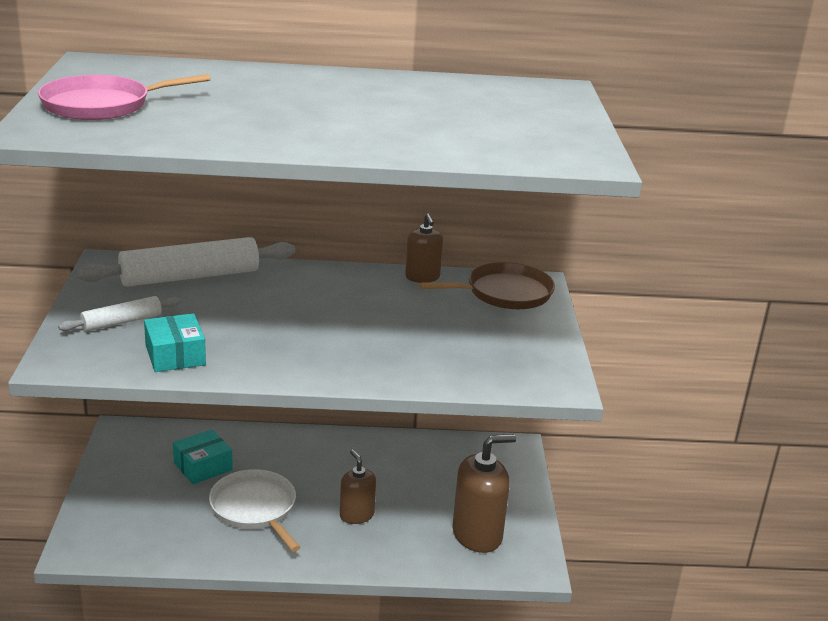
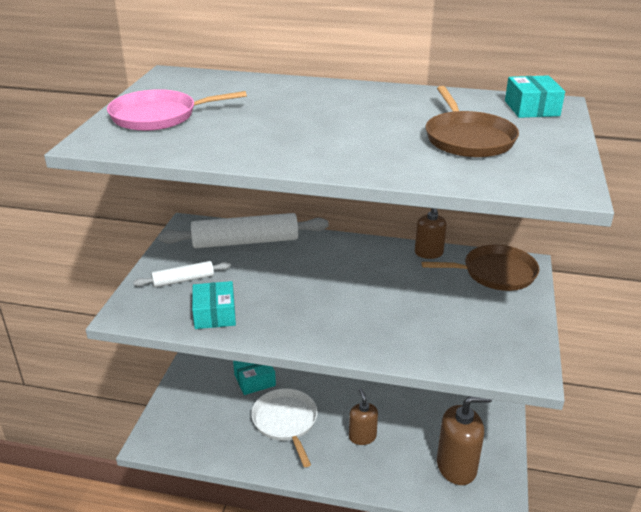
camera: 15 degrees right, 5 degrees up
none -> brown pan [426,86,519,157]
none -> turquoise box [505,76,565,118]

